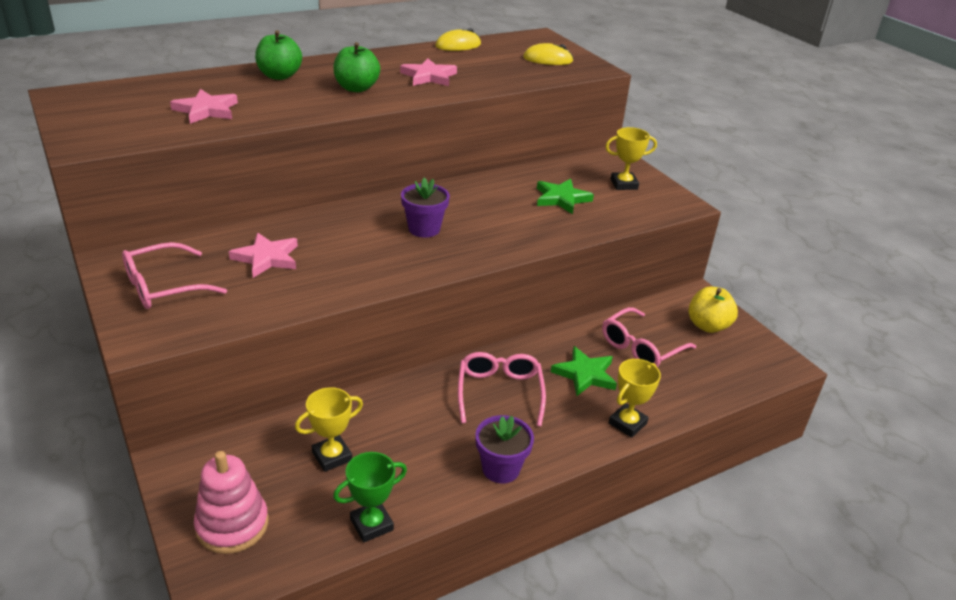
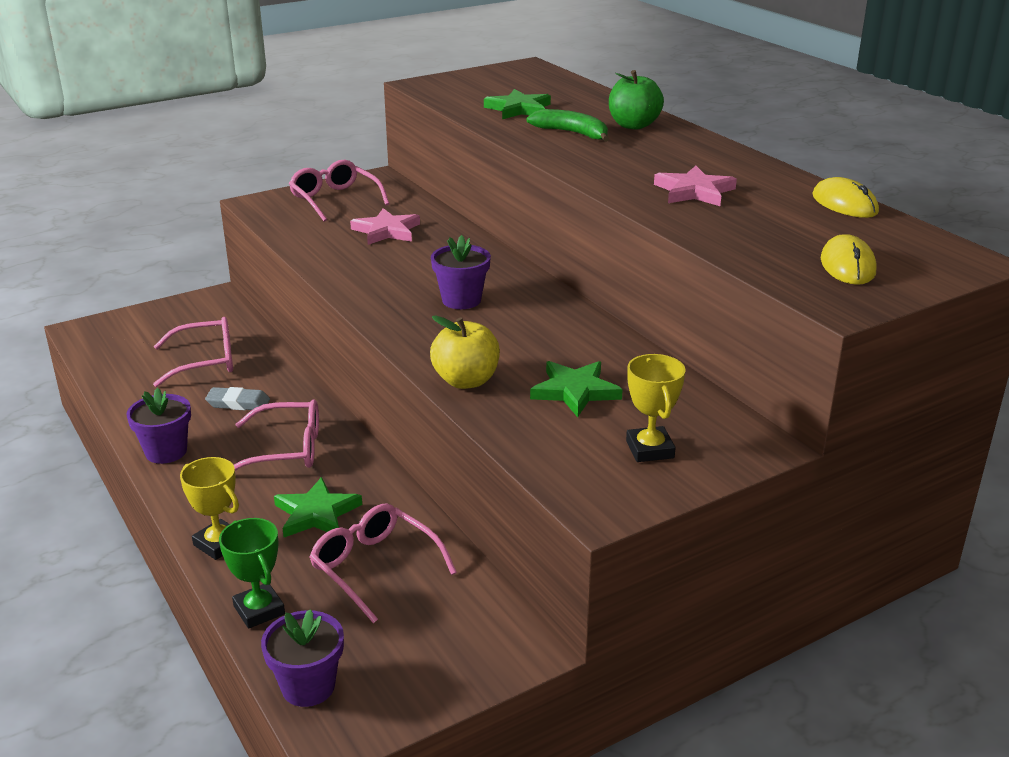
camera: 90 degrees right, 5 degrees down
pink star [170,89,238,124] -> green star [484,89,551,119]
pink stacking toy [194,451,268,554] -> none
yellow trophy [295,387,363,472] -> pink glasses [153,317,233,387]
green apple [333,42,380,92] -> none
green trophy [333,452,407,543] -> green trophy moved to [219,518,285,629]
yellow apple [689,287,738,333] -> yellow apple moved to [430,315,500,389]
none -> grey eraser [205,387,270,410]
none -> purple flower pot [261,609,344,707]
none -> green banana [527,109,609,142]

